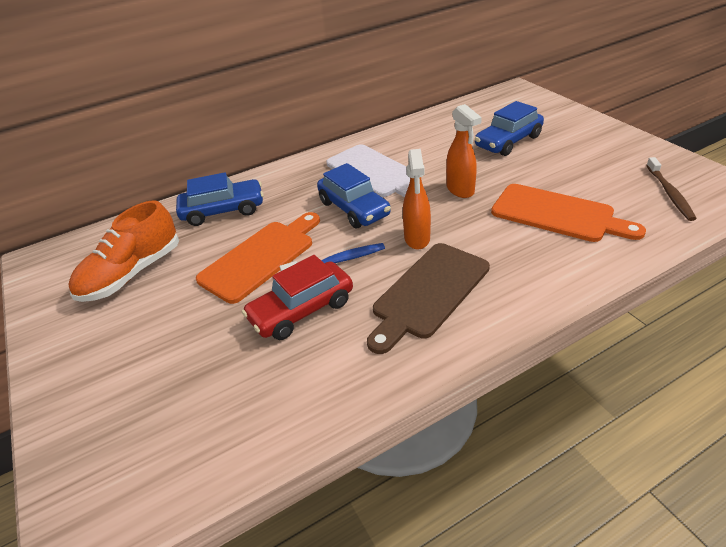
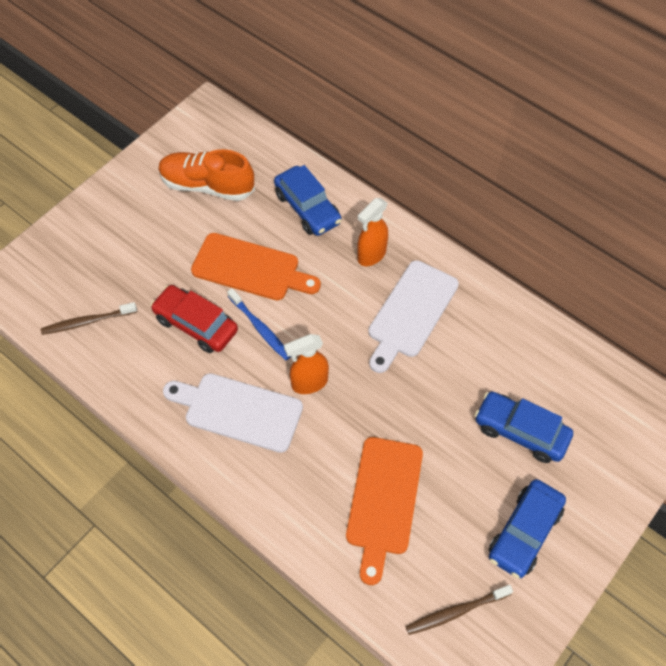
camera: 65 degrees right, 20 degrees up
blue car [317,163,391,228] -> blue car moved to [489,479,566,579]
brown cutting board [367,243,490,354] -> white cutting board [163,373,303,453]
orange spray bottle [446,104,482,198] -> orange spray bottle moved to [357,198,388,266]
none -> brown toothbrush [41,302,137,335]

